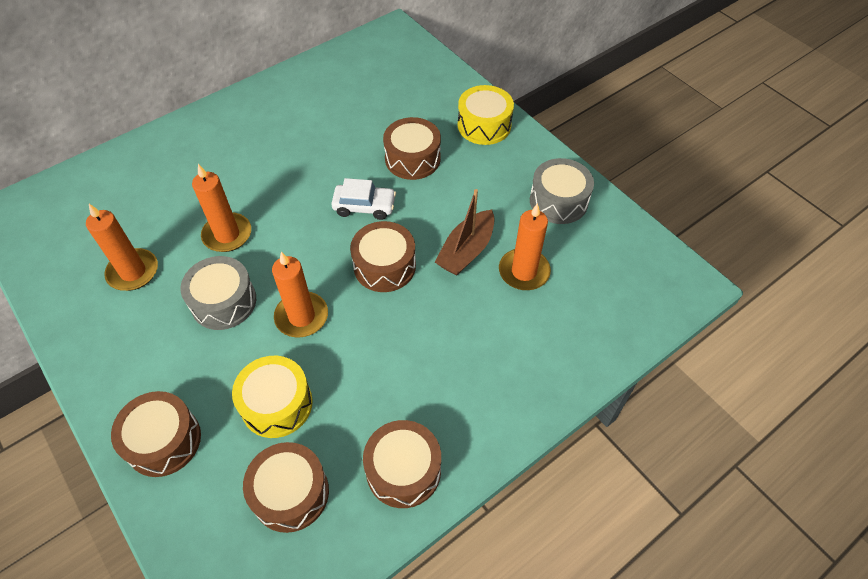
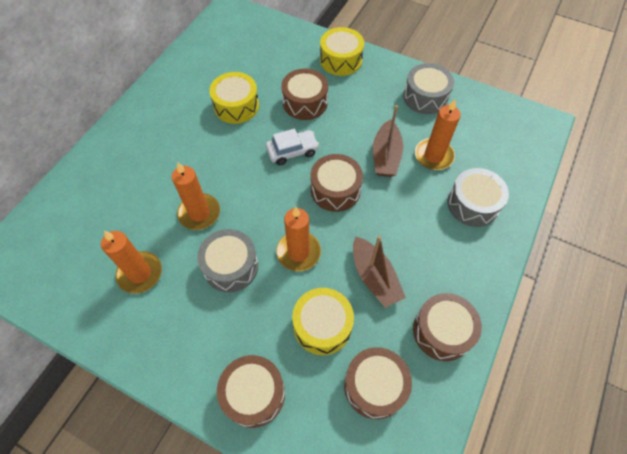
camera: 25 degrees left, 5 degrees up
none -> yellow drum [209,72,259,124]
none -> brown boat [353,236,406,308]
none -> grey drum [448,168,509,227]

